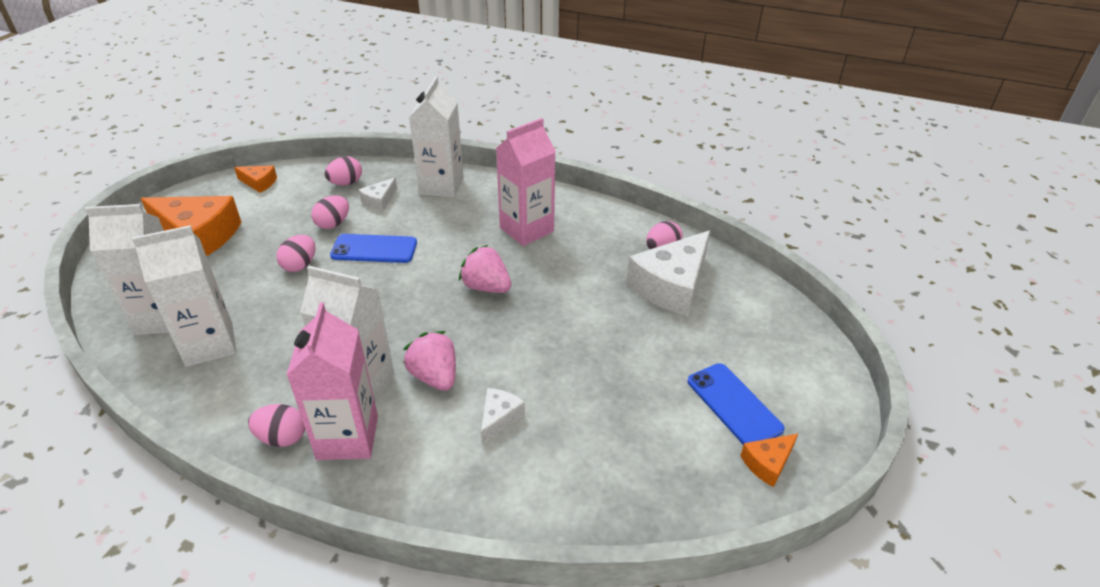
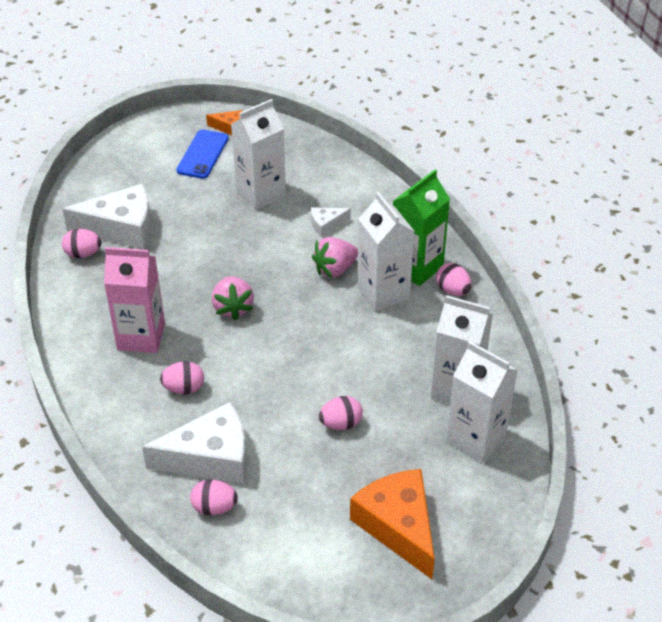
camera: 135 degrees left, 5 degrees up
orange cheese [234,166,277,193] -> none
pink carton [287,302,378,460] -> green carton [393,170,450,286]
pink egg [311,196,349,229] -> pink egg moved to [160,361,204,394]
blue phone [330,234,417,263] -> none
white cheese [359,177,397,211] -> white cheese [142,402,247,484], size x2.10
pink strawberry [403,331,456,391] -> pink strawberry turned 45 degrees clockwise [312,237,358,278]
white carton [409,76,464,198] -> white carton moved to [231,99,286,210]

